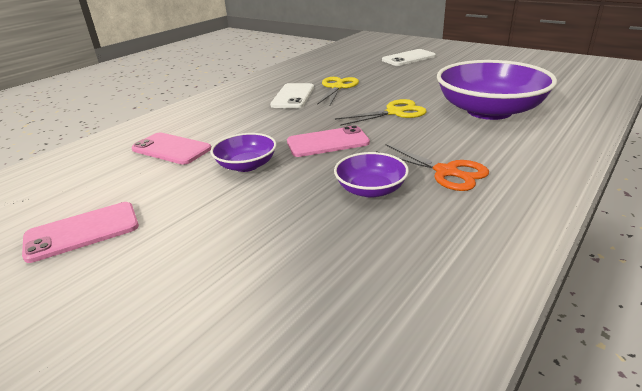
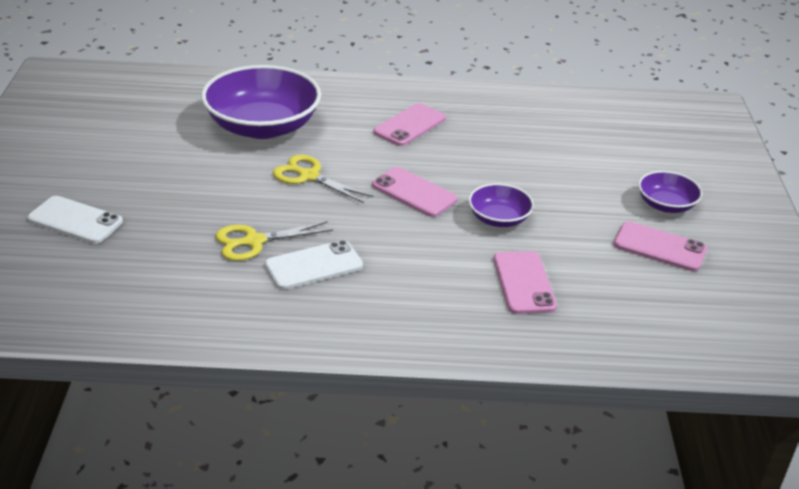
camera: 130 degrees left, 5 degrees up
purple bowl [334,152,409,198] -> purple bowl moved to [638,171,703,213]
orange scissors [376,144,489,191] -> pink phone [373,103,446,146]

